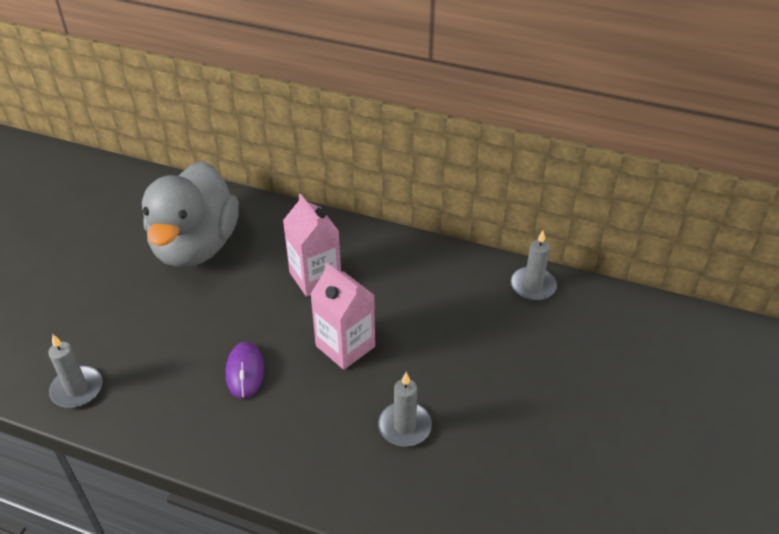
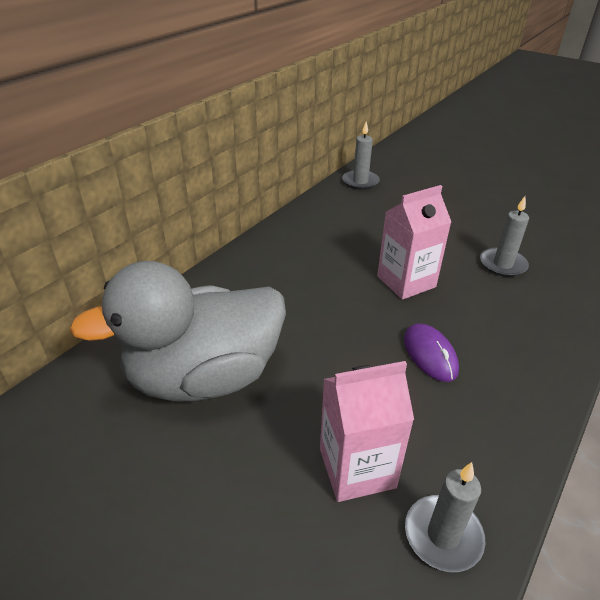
camera: 75 degrees left, 5 degrees down
grey duck [142,161,239,267] -> grey duck turned 135 degrees clockwise [69,261,286,402]
purple mouse [226,342,264,399] -> purple mouse turned 60 degrees clockwise [404,323,459,382]
pink carton [283,194,341,297] -> pink carton moved to [320,361,414,502]

